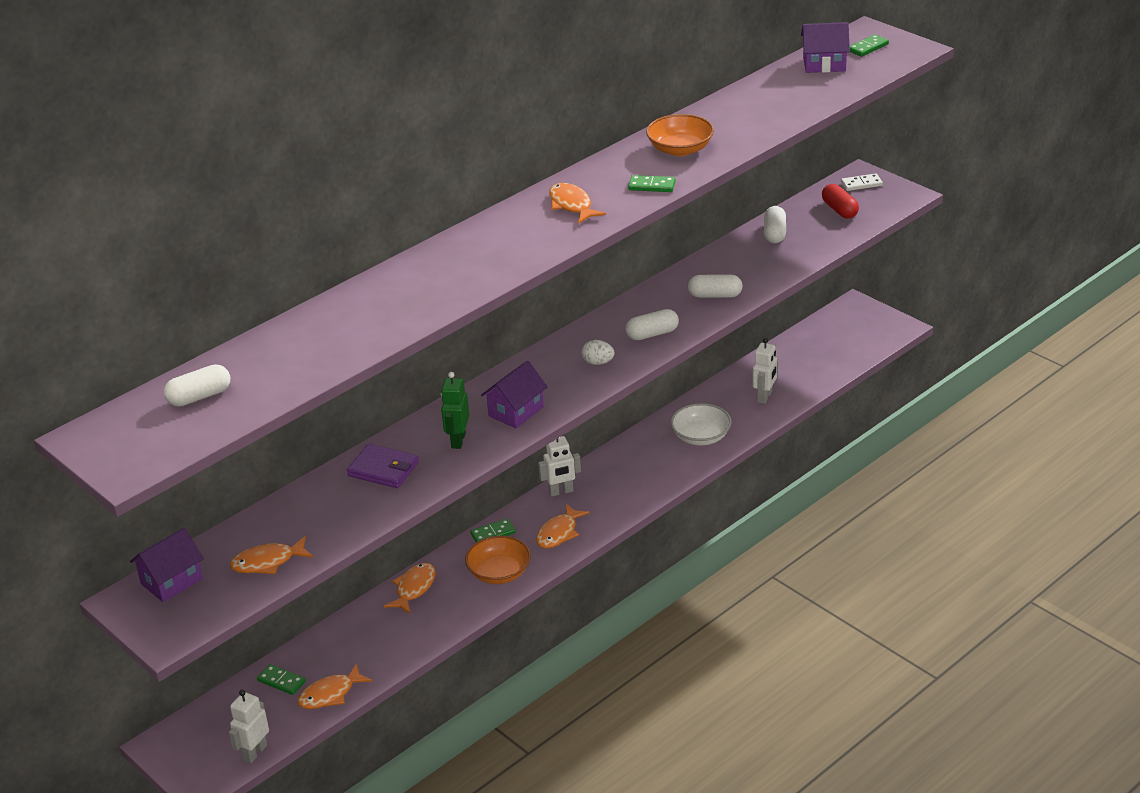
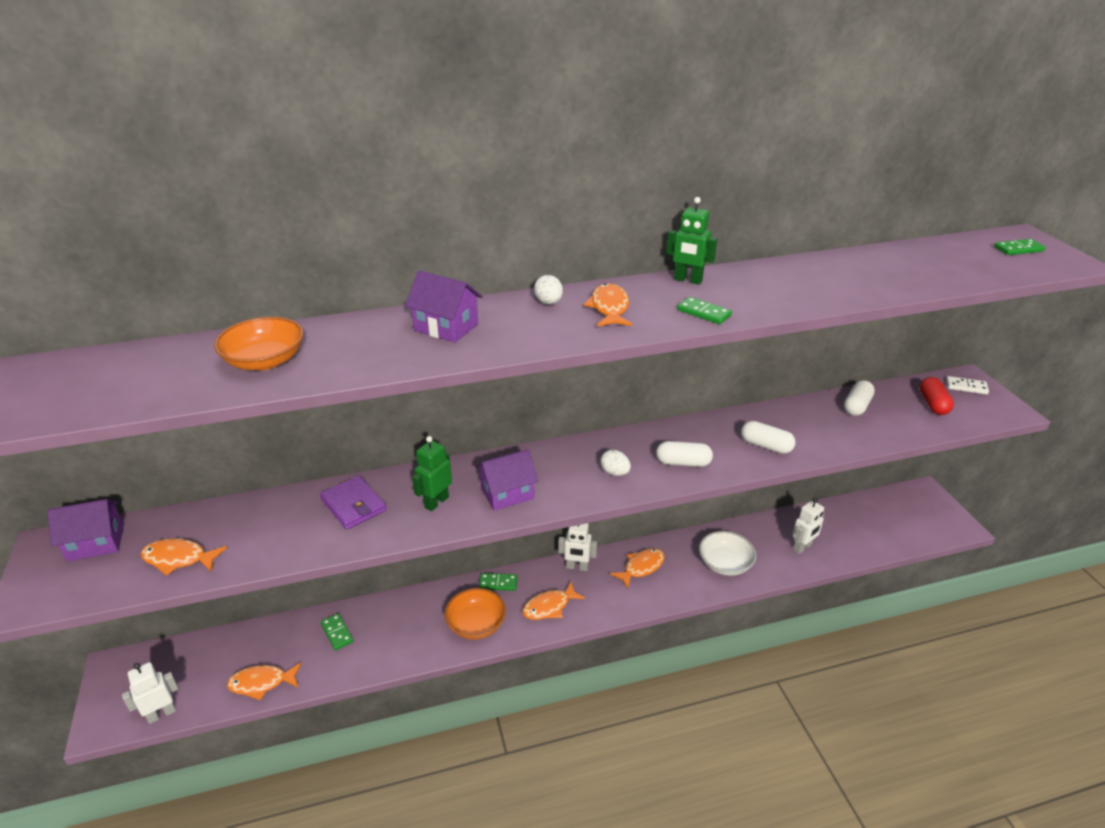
camera: 25 degrees right, 0 degrees up
white capsule [164,364,230,407] -> none
green domino [257,664,306,695] -> green domino moved to [321,613,353,650]
orange fish [384,563,436,614] -> orange fish moved to [610,548,665,589]
orange bowl [646,114,714,156] -> orange bowl moved to [214,317,304,370]
purple house [801,22,850,73] -> purple house moved to [405,270,483,343]
none -> white egg [534,275,563,305]
none -> green robot [666,197,717,285]

